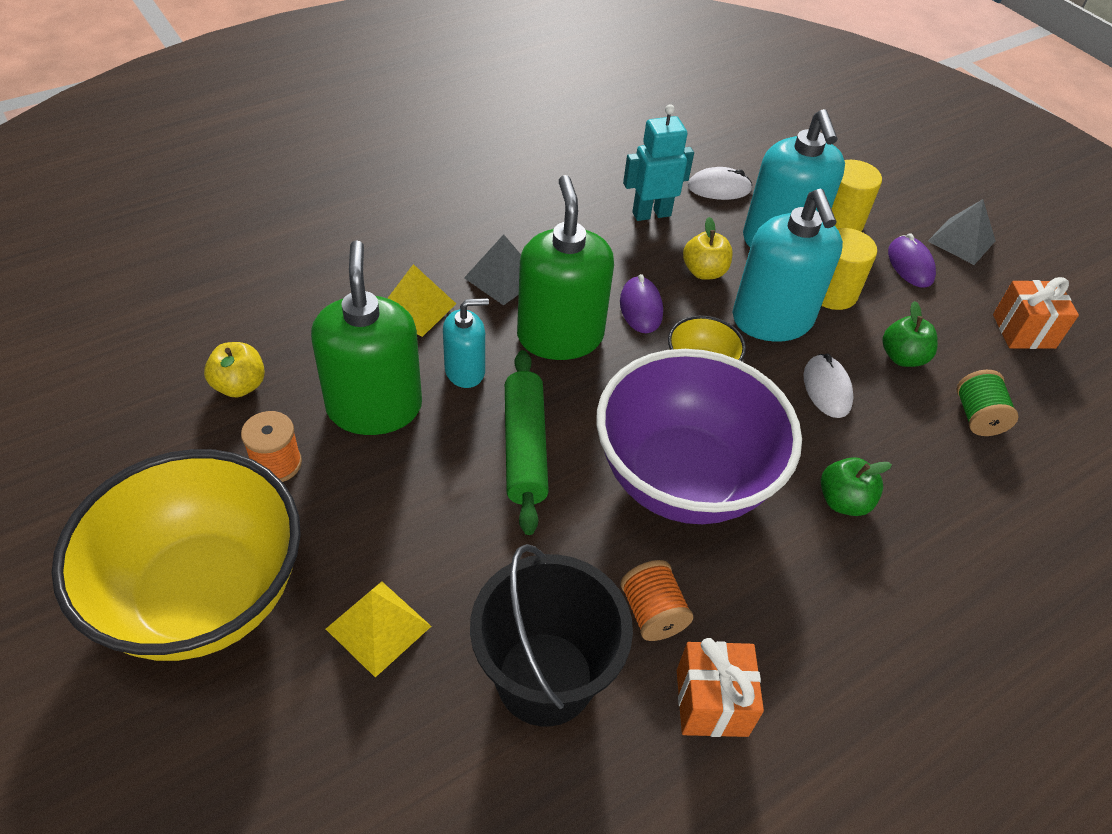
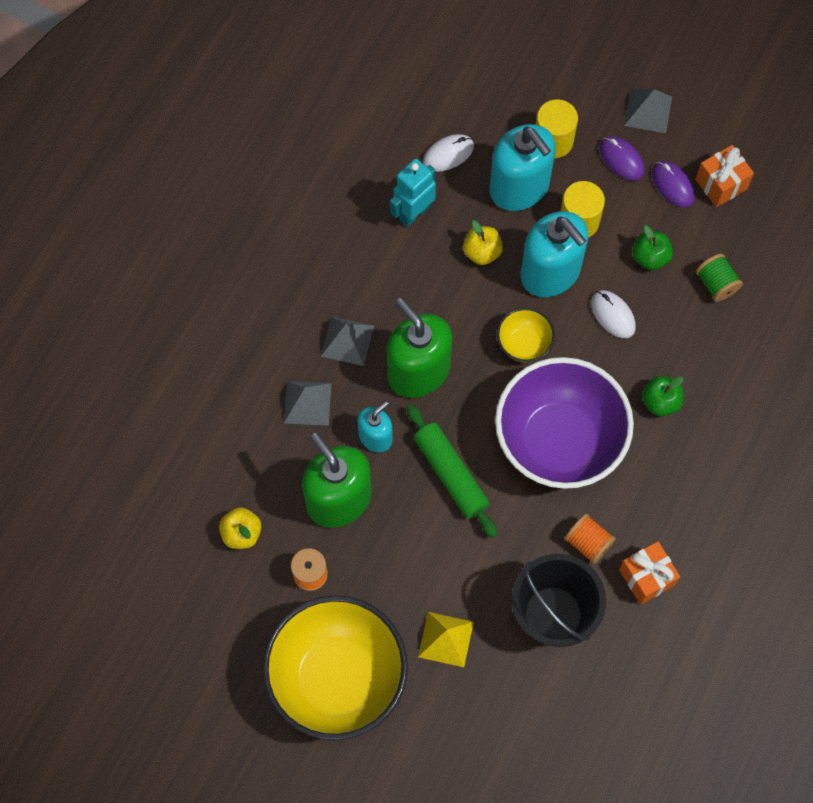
camera: 25 degrees left, 20 degrees up
yellow pyramid [388,264,456,337] -> grey pyramid [284,381,332,426]
purple mouse [620,274,663,333] -> purple mouse moved to [652,161,695,208]

